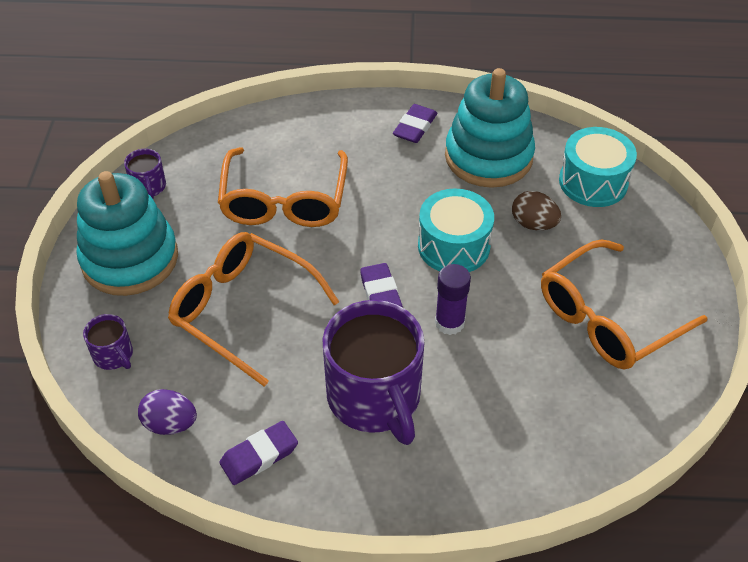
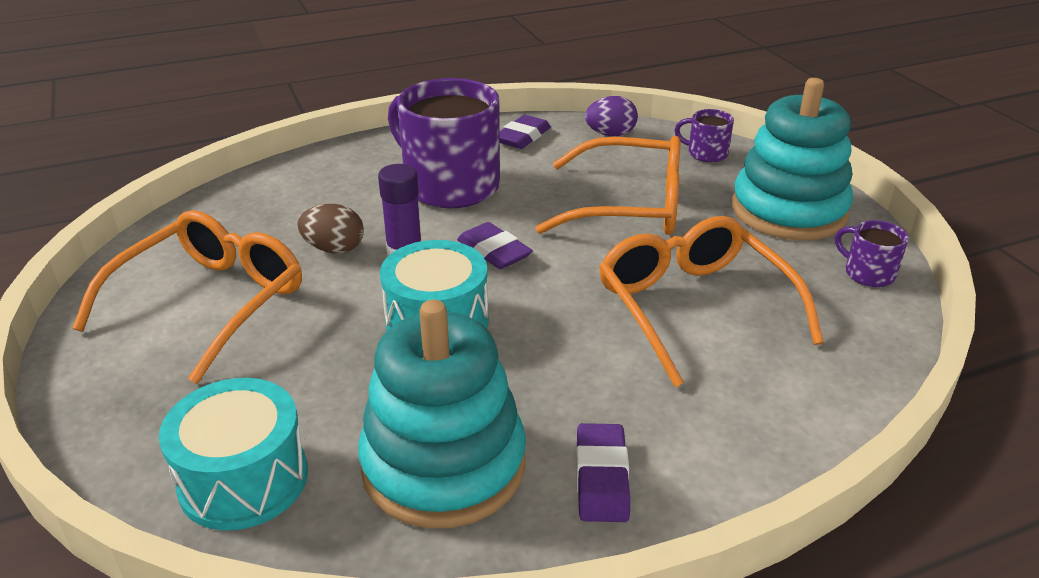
camera: 155 degrees right, 15 degrees down
brown egg [512,191,561,230] -> brown egg moved to [297,204,364,254]

